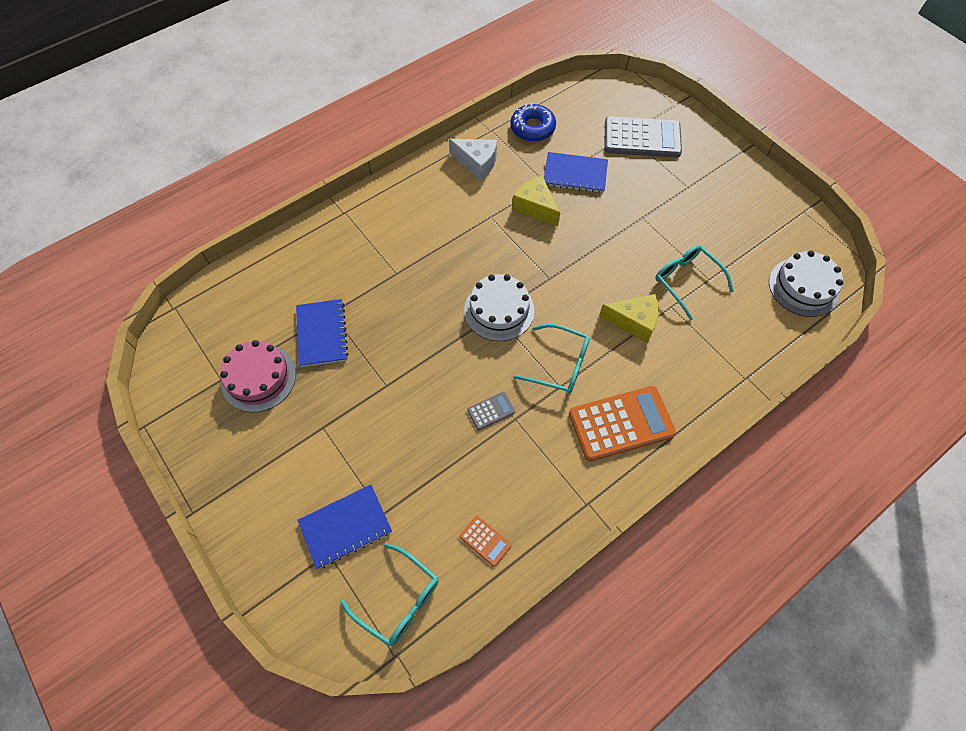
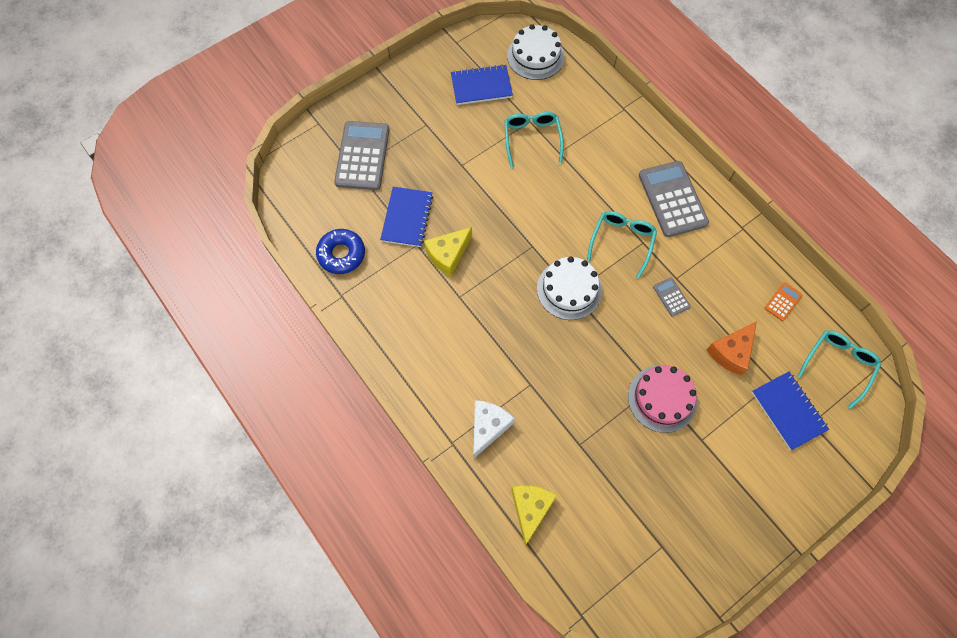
camera: 90 degrees left, 5 degrees up
pink cake [220,340,296,412] -> pink cake moved to [628,365,698,433]
blue notebook [296,299,348,367] -> blue notebook moved to [451,64,513,105]
white cheese [449,139,497,181] -> white cheese moved to [473,400,515,458]
orange calculator [569,386,676,461] -> grey calculator [639,161,709,237]
yellow cheese [599,294,659,343] -> yellow cheese moved to [511,485,557,546]
turquoise glasses [655,245,734,320] -> turquoise glasses turned 120 degrees clockwise [504,112,564,167]
none -> orange cheese [706,321,757,376]

